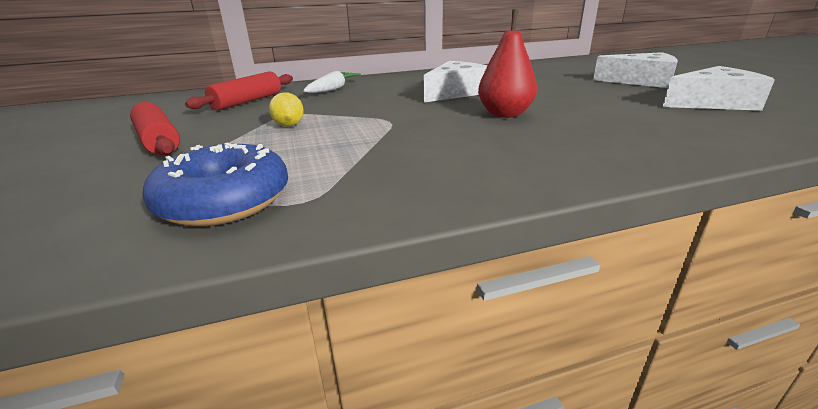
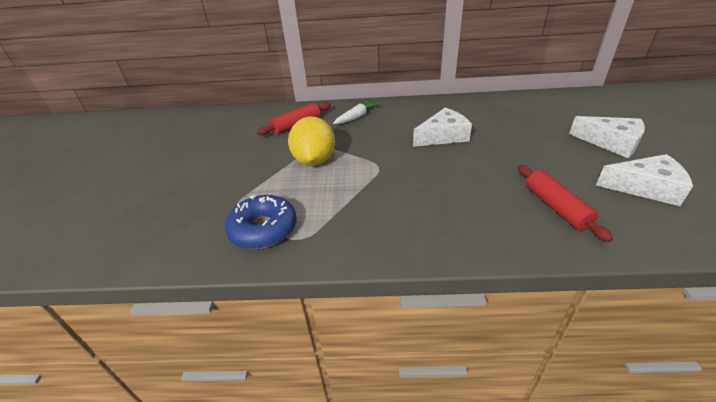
camera: 20 degrees right, 10 degrees up
red rolling pin [130,102,180,155] -> red rolling pin moved to [518,165,613,242]
yellow lemon [269,92,304,127] -> yellow lemon [288,116,335,166], size x2.12
red pear [478,9,537,118] -> none

